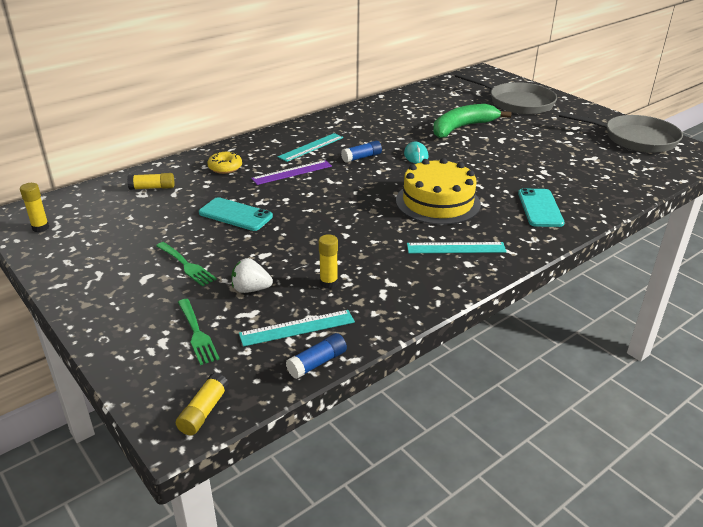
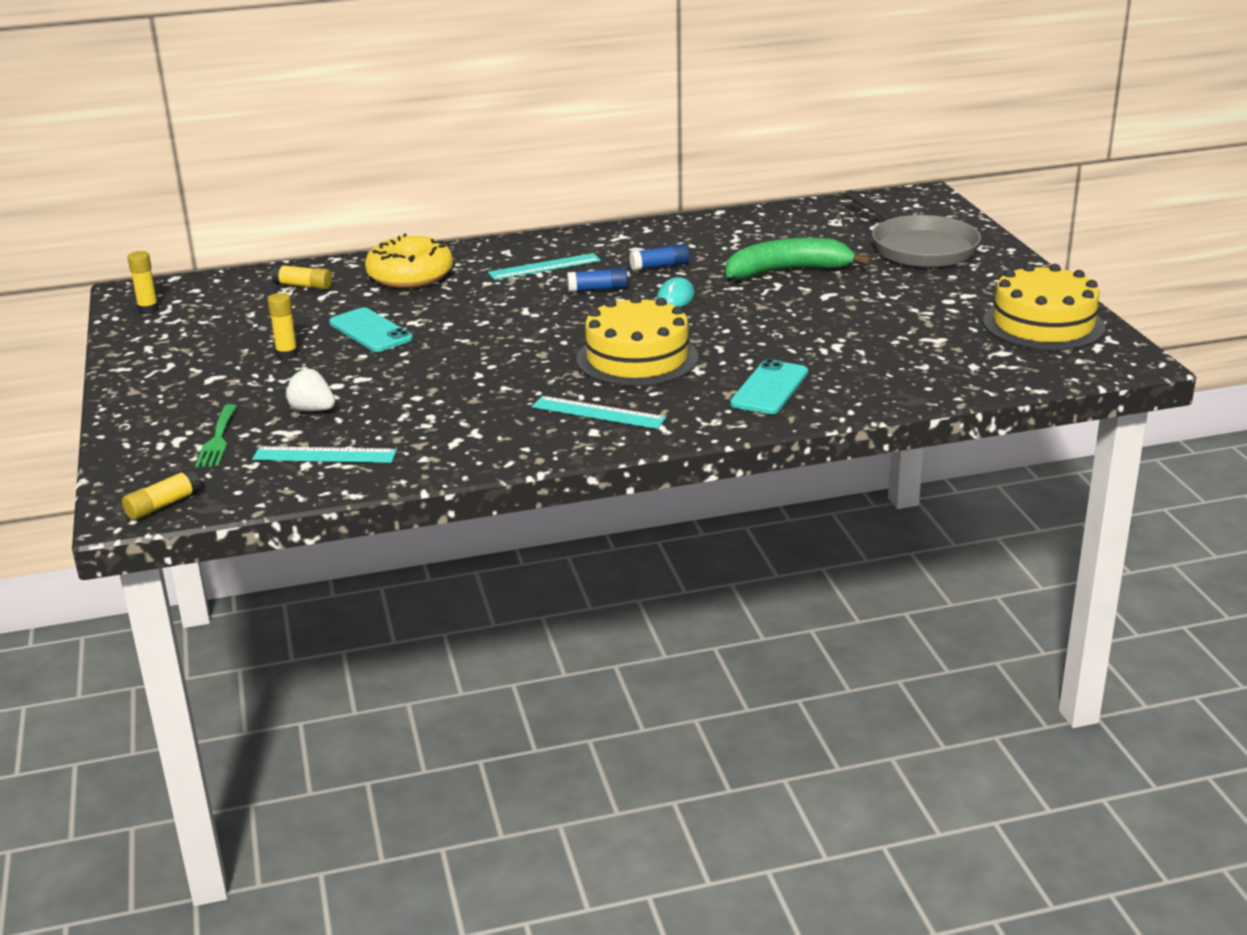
camera: 25 degrees right, 5 degrees down
green fork [156,242,217,286] -> none
yellow donut [207,152,242,174] -> yellow donut [365,234,453,288], size x1.83
purple ruler [251,160,332,185] -> none
blue glue stick [286,333,347,379] -> blue glue stick moved to [629,244,689,271]
yellow glue stick [319,234,338,289] -> yellow glue stick moved to [268,293,298,359]
grey pan [559,112,683,153] -> yellow cake [983,264,1105,350]

